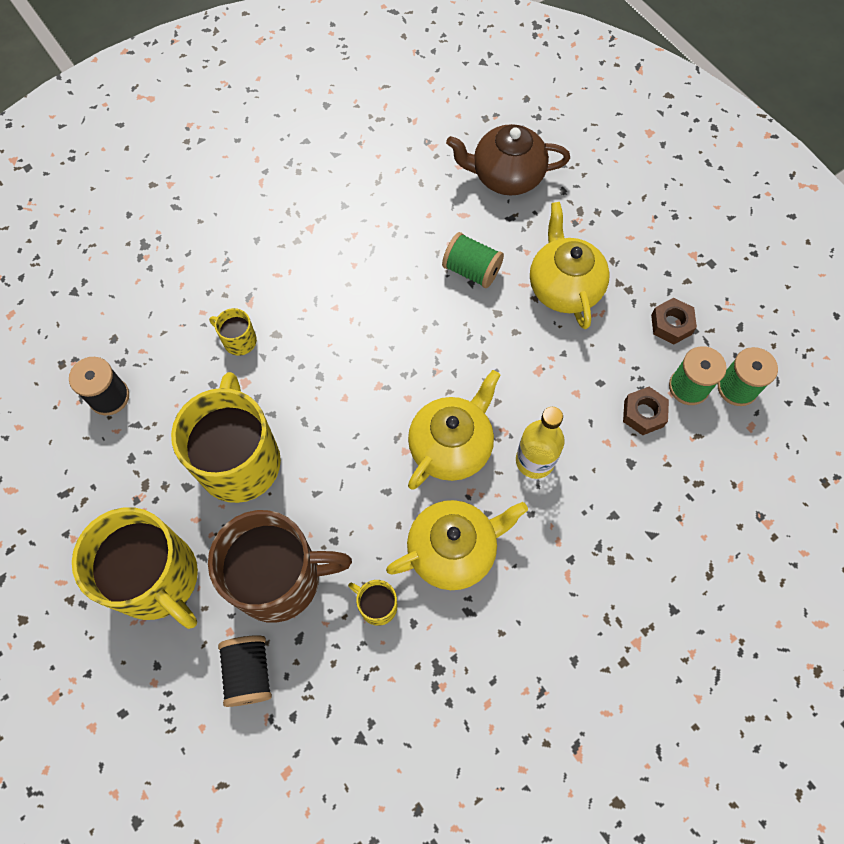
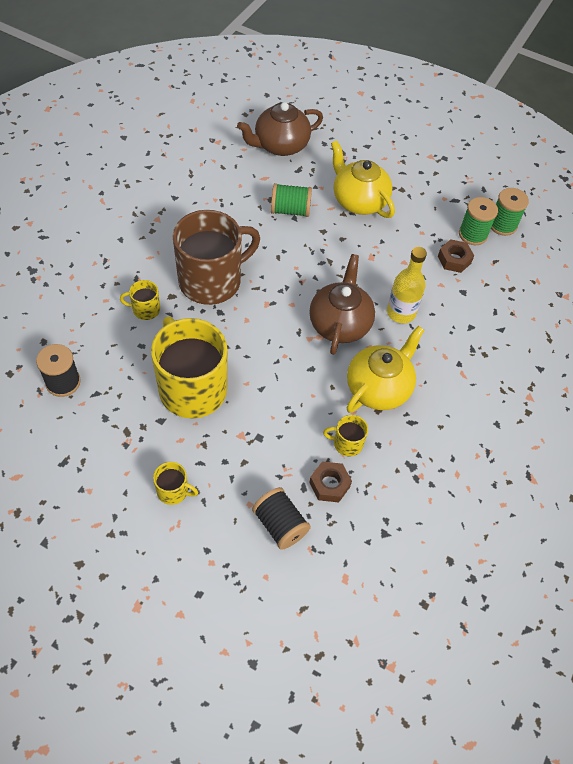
camera: 30 degrees left, 10 degrees down
yellow mug [72,507,198,629] -> yellow mug [153,462,198,505], size x0.43
brown mug [208,510,352,623] -> brown mug moved to [173,210,260,305]
yellow teapot [408,370,500,490] -> brown teapot [309,254,375,355]
brown nut [651,298,697,345] -> brown nut moved to [309,461,352,502]

